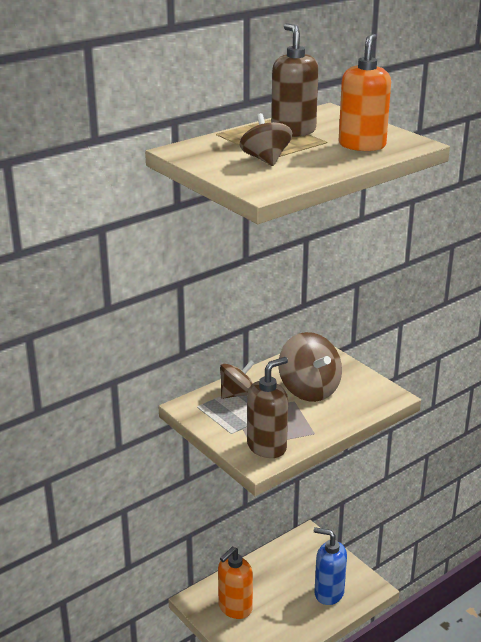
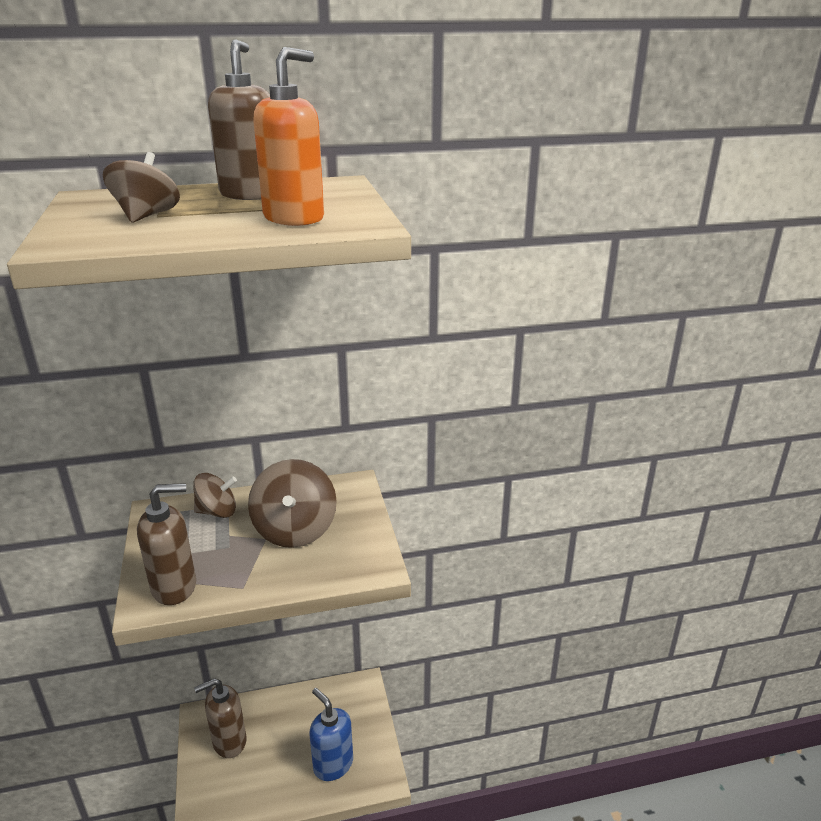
camera: 25 degrees right, 0 degrees up
orange soap dispenser [218,547,253,619] -> brown soap dispenser [194,678,247,758]

